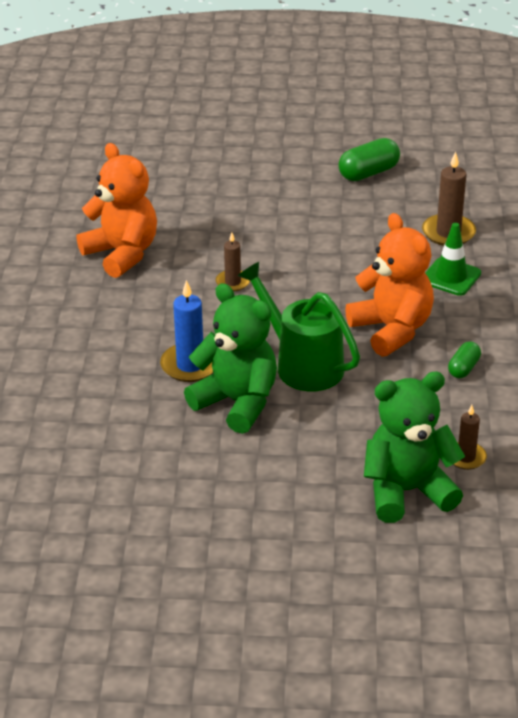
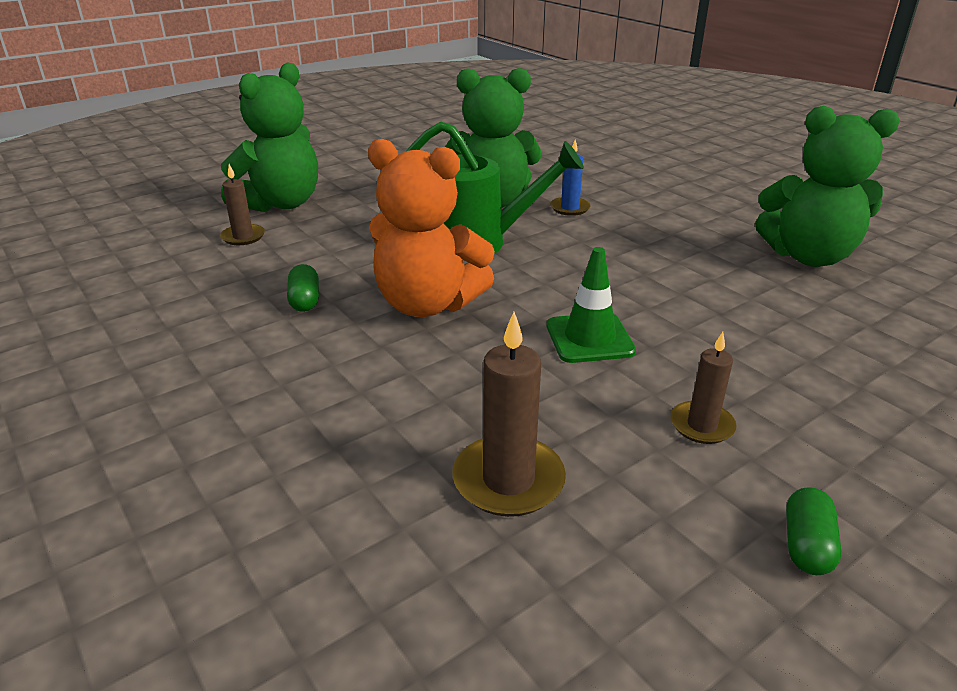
camera: 140 degrees right, 5 degrees down
orange teddy bear [76,143,157,278] -> green teddy bear [755,106,900,267]
blue candle [160,280,213,382] -> blue candle [550,139,591,216], size x0.62
brown candle [216,232,250,291] -> brown candle moved to [671,332,736,444]
green capsule [338,138,400,181] -> green capsule [786,487,841,575], size x0.60
green traffic cone [425,223,481,296] -> green traffic cone moved to [546,247,636,363]

